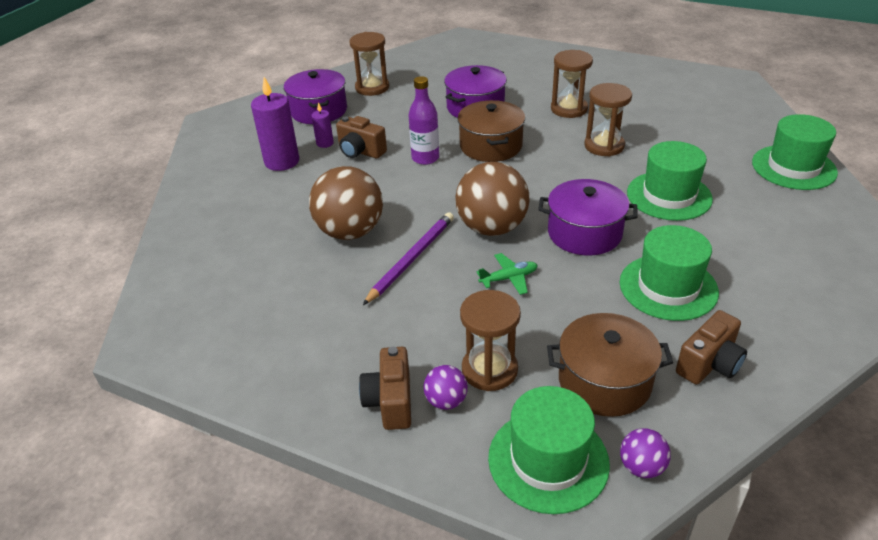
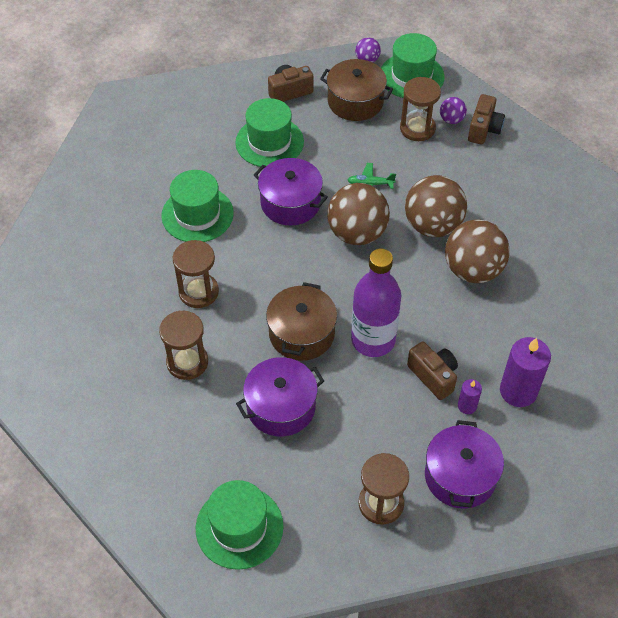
camera: 160 degrees left, 15 degrees up
purple pencil [363,212,454,305] -> brown ball [405,175,467,237]
purple bottle [408,76,439,165] -> purple bottle [351,248,401,357], size x1.55
green hat [752,114,838,190] -> green hat moved to [196,480,283,570]

